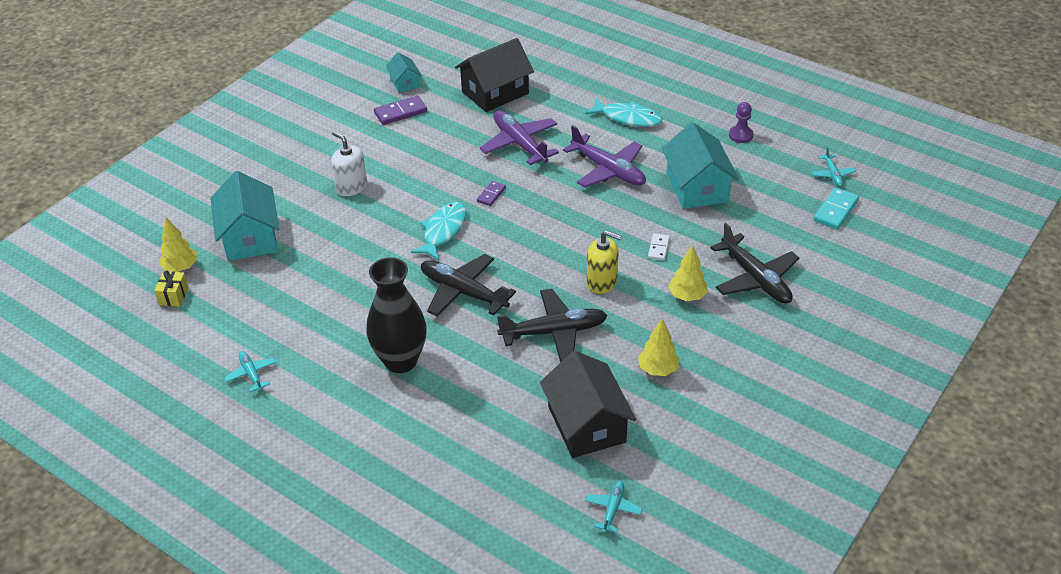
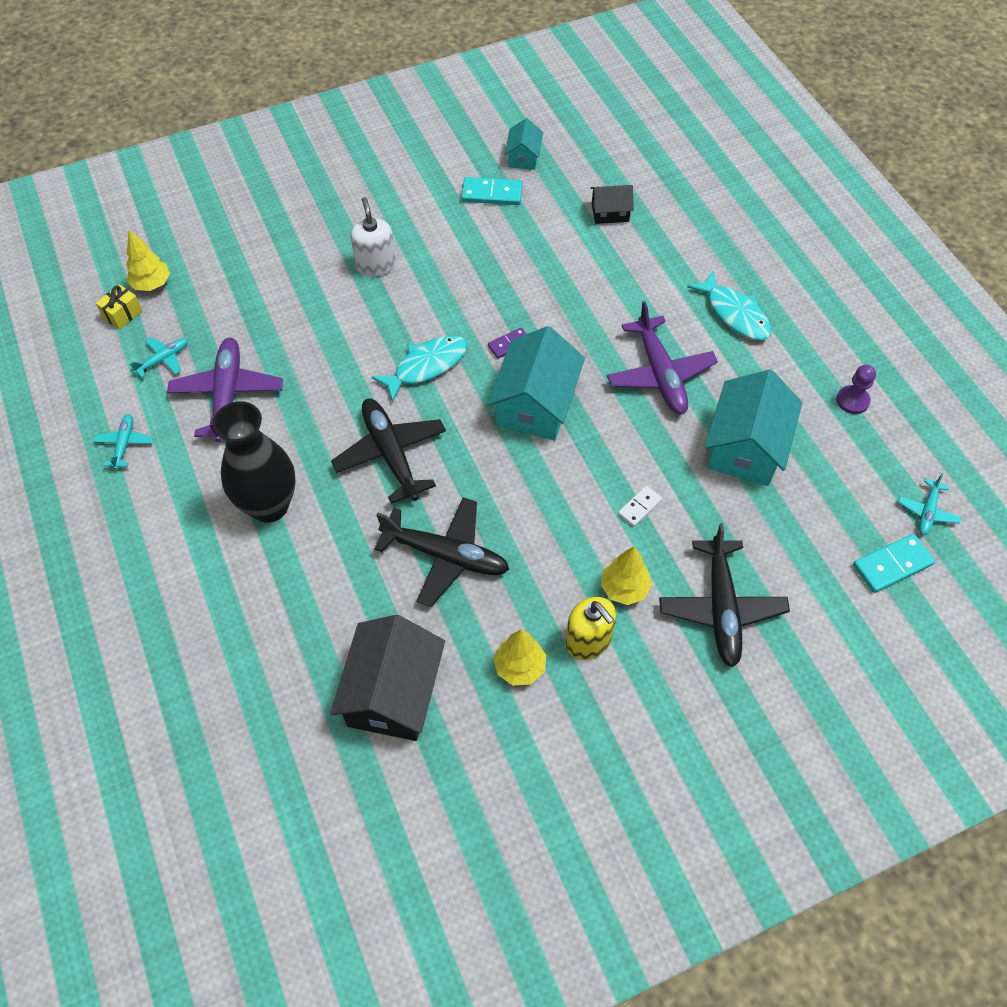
camera: 30 degrees right, 15 degrees up
turquoise house [210,171,279,261] -> turquoise house moved to [487,326,585,440]
purple domino [374,96,427,125] -> turquoise domino [461,177,523,205]
black house [455,38,534,112] -> black house [591,185,634,224], size x0.52
purple plane [480,110,559,165] -> purple plane moved to [167,338,283,442]
turquoise plane [585,480,642,533] -> turquoise plane moved to [130,337,188,378]
yellow soap dispenser [587,230,621,294] -> yellow soap dispenser moved to [565,597,616,660]

